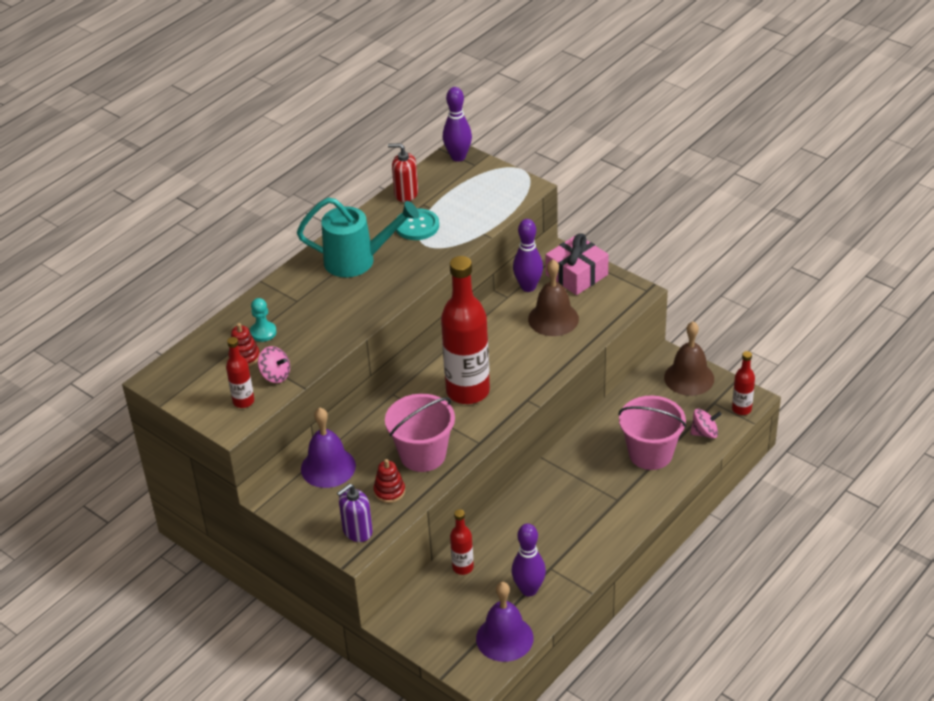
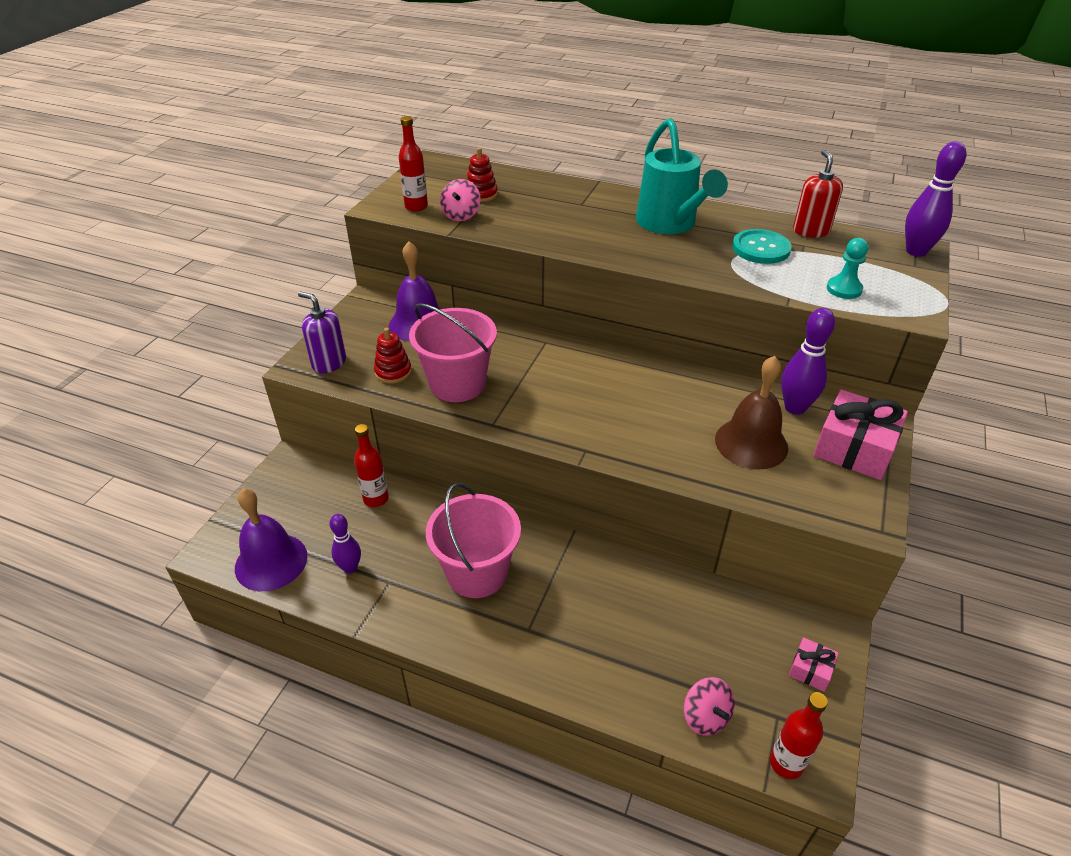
camera: 70 degrees right, 0 degrees up
turquoise pawn [250,298,277,342] -> turquoise pawn moved to [827,238,869,299]
red bottle [441,256,490,404] -> none
purple bowling pin [512,523,546,596] -> purple bowling pin [329,514,361,574], size x0.65
pink bucket [618,396,686,470] -> pink bucket moved to [426,483,521,598]
brown bell [664,322,714,396] -> pink gift [789,637,839,692]

